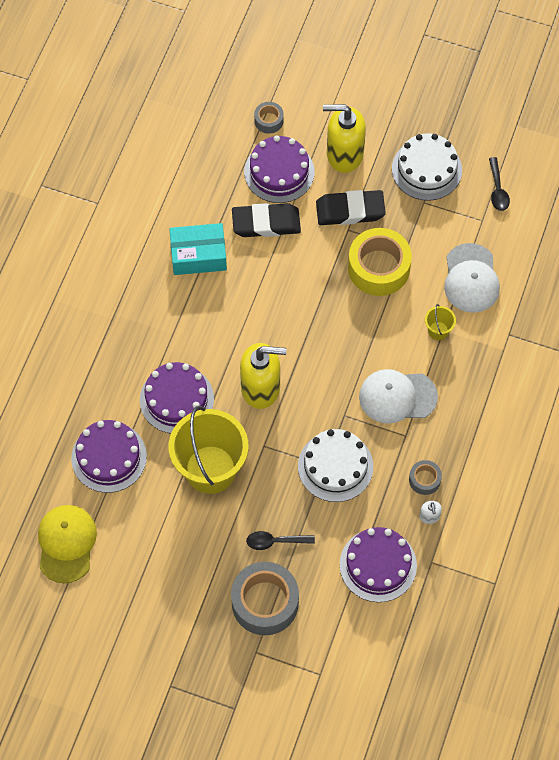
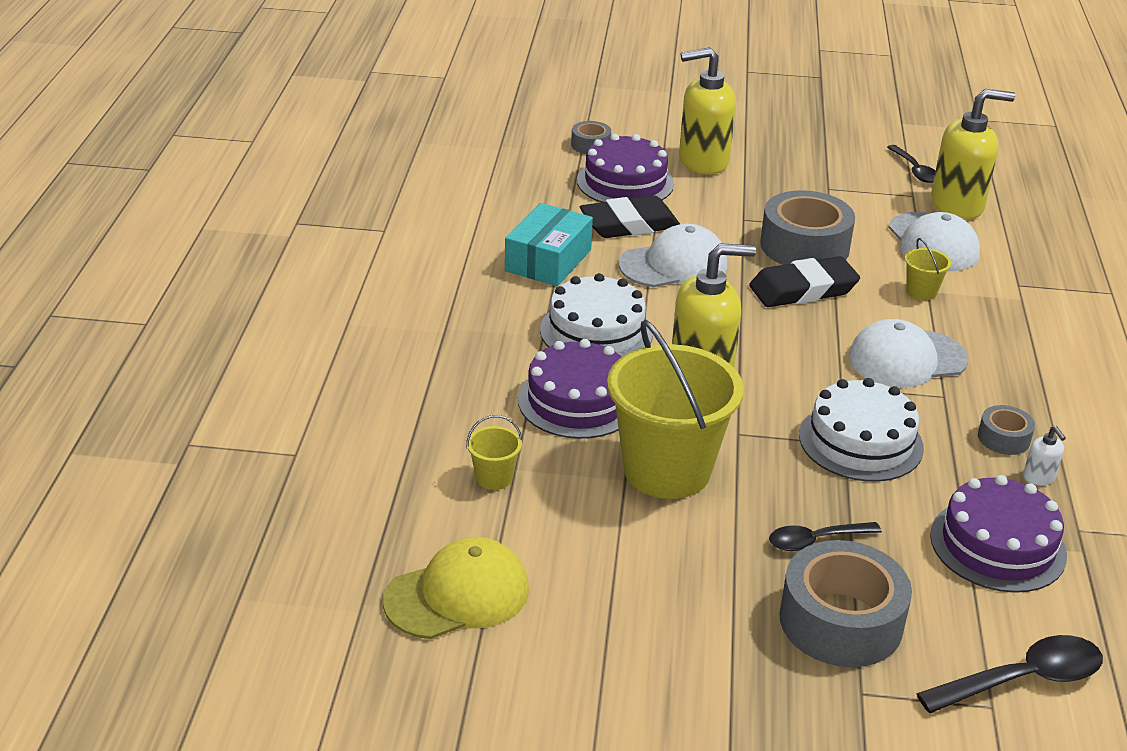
camera: 15 degrees left, 30 degrees down
yellow cap [38,505,97,583] -> yellow cap turned 75 degrees clockwise [383,537,529,639]
purple cake [71,420,147,493] -> yellow bucket [466,415,522,490]
turquoise box [169,223,227,275] -> turquoise box turned 45 degrees counterclockwise [505,203,593,286]
black eraser [316,190,386,225] -> black eraser moved to [749,256,860,307]
yellow tape [348,228,412,296] -> grey tape [760,190,855,265]
white cake [392,133,462,201] -> white cake moved to [540,273,653,357]
none -> white cap [619,224,727,287]
none -> black spoon [916,635,1103,713]
none -> yellow soap dispenser [931,89,1015,220]

